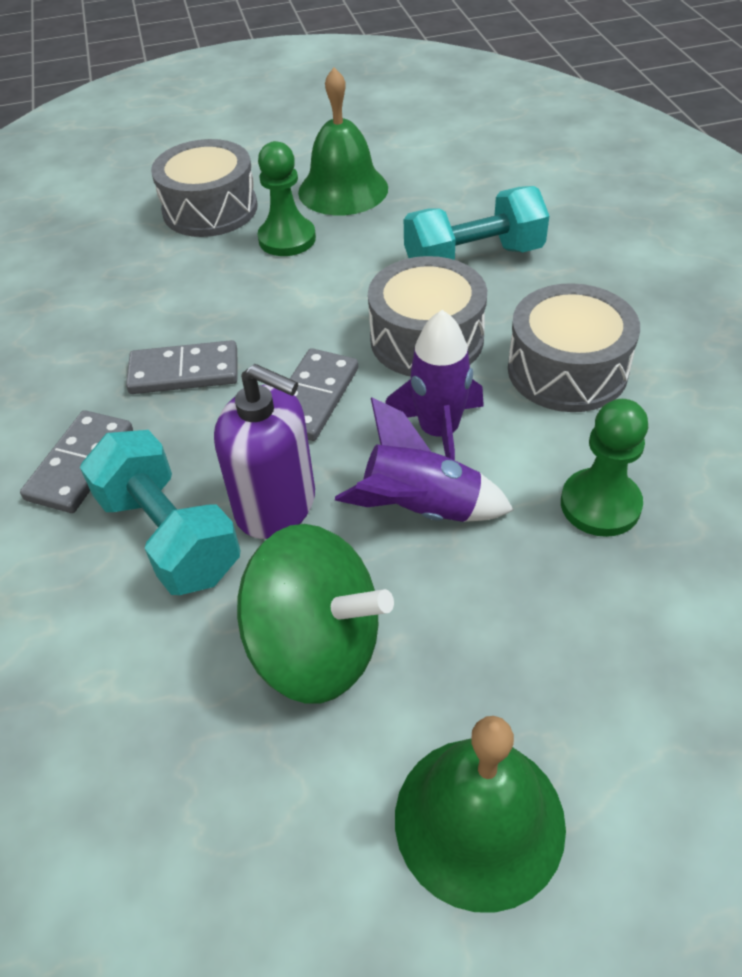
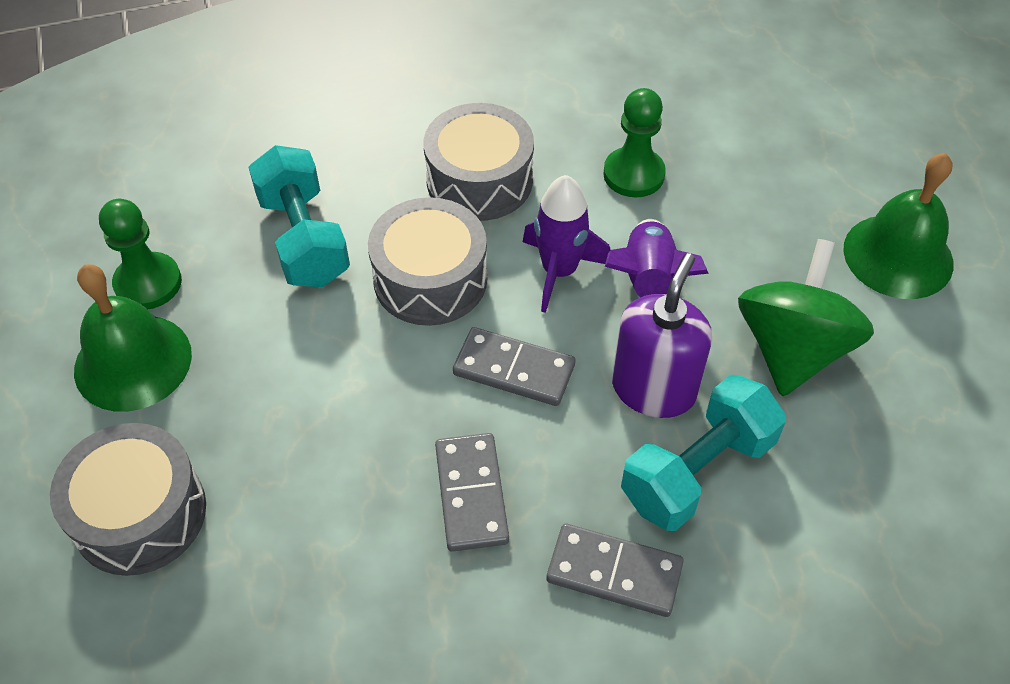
camera: 95 degrees left, 5 degrees up
green pawn [258,141,316,256] -> green pawn moved to [99,199,182,309]

